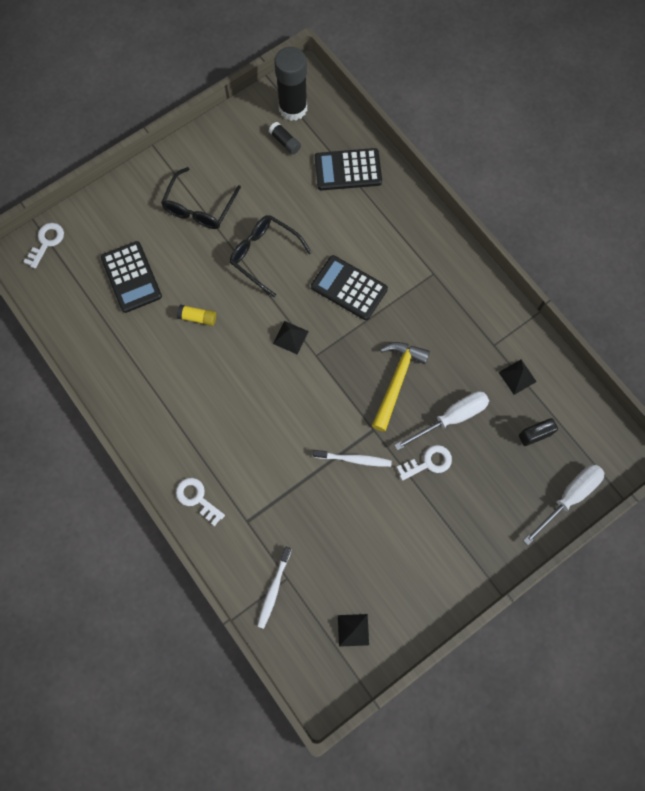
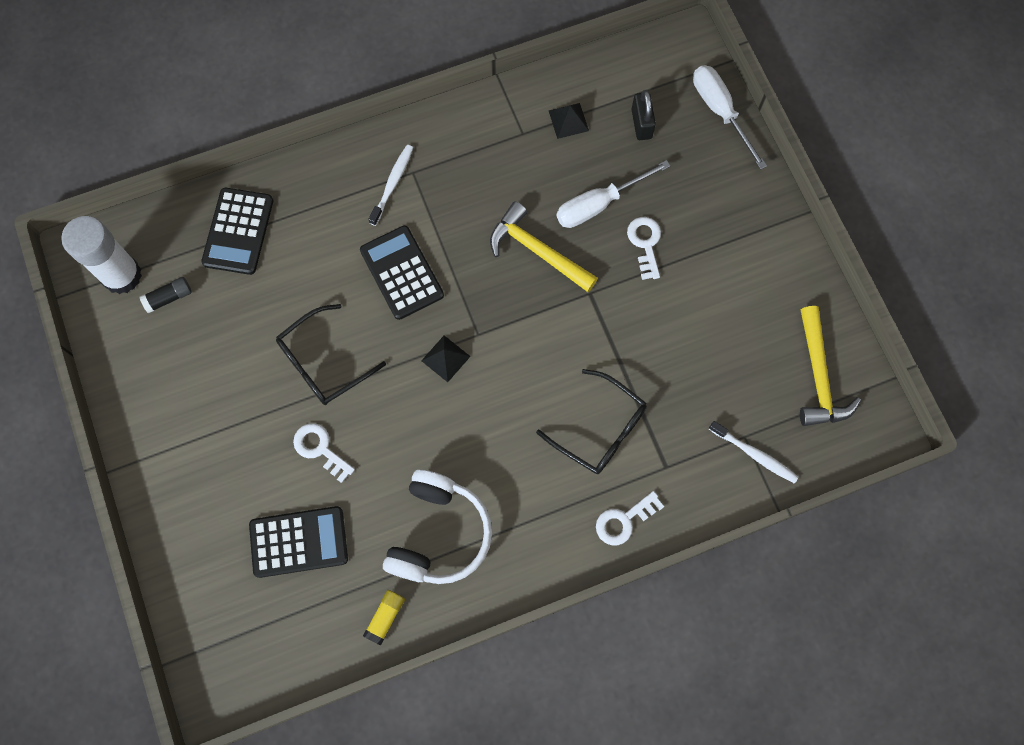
camera: 75 degrees left, 0 degrees up
white key [24,223,64,269] -> white key moved to [293,423,355,483]
black glasses [161,167,241,229] -> black glasses moved to [536,369,647,474]
yellow glue stick [177,305,216,326] -> yellow glue stick moved to [363,590,405,646]
black glue stick [274,47,307,121] -> white glue stick [61,216,142,294]
black calculator [311,255,388,320] -> black calculator turned 105 degrees clockwise [360,226,444,320]
white toothbrush [313,450,392,467] -> white toothbrush moved to [368,145,413,226]
black pyramid [338,614,369,647] -> yellow hammer [800,306,861,426]
white screwdriver [394,391,489,451] -> white screwdriver turned 105 degrees counterclockwise [556,160,670,228]
none -> white headphones [383,470,492,584]

